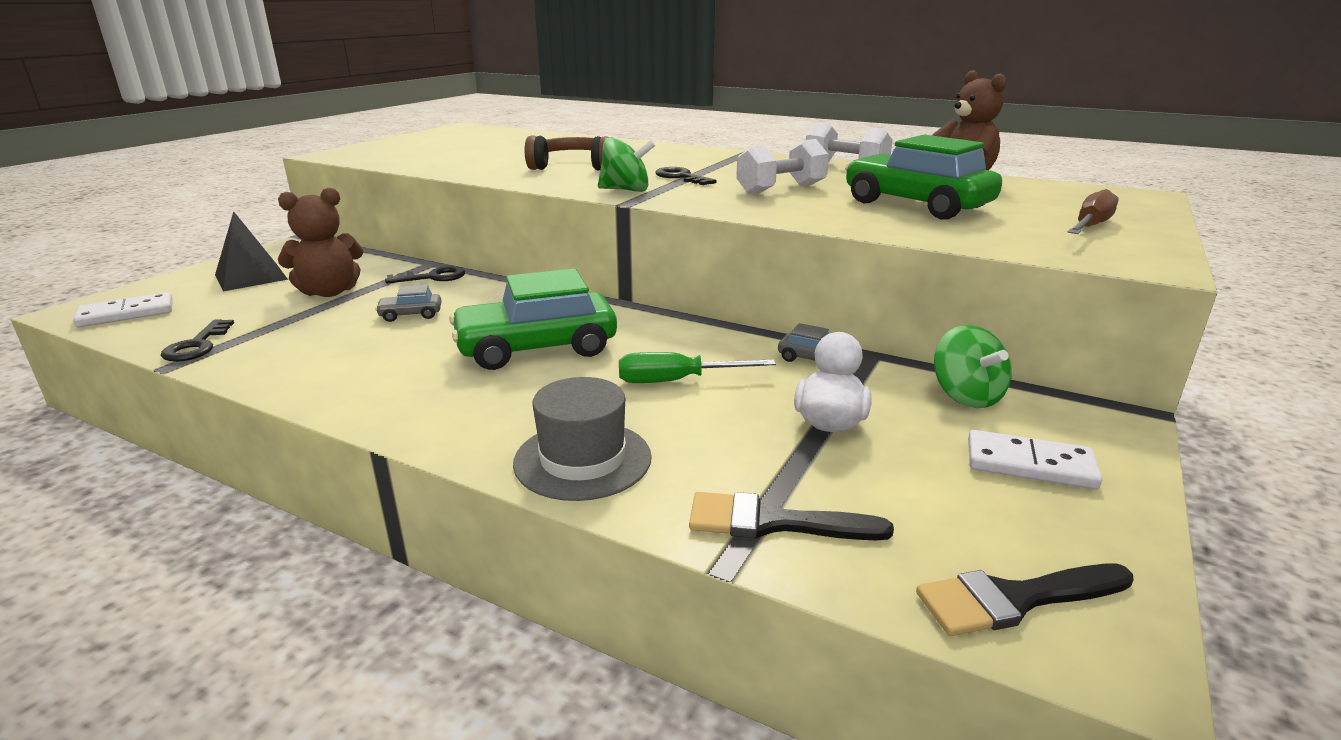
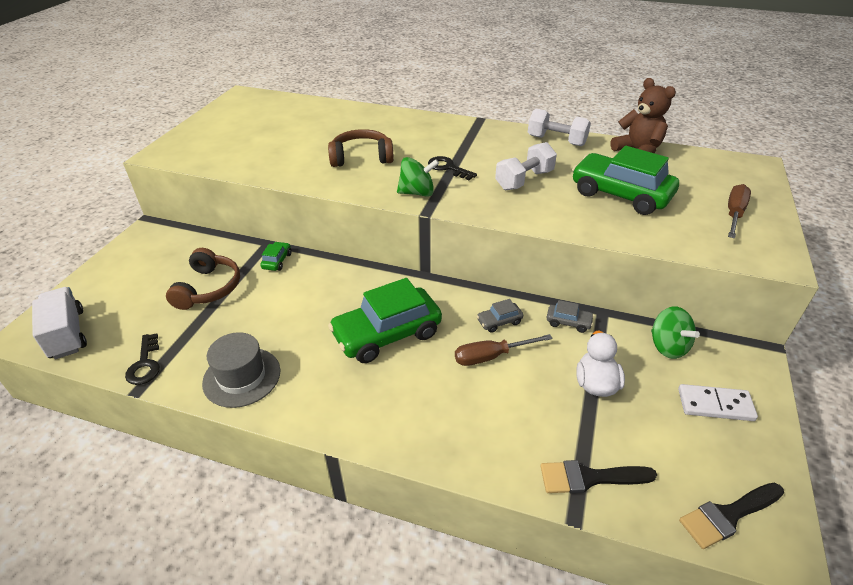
camera: 10 degrees left, 15 degrees up
white domino [73,292,173,327] -> white truck [32,287,87,359]
black pyramid [215,211,288,291] -> none
brown teddy bear [278,187,363,297] -> brown headphones [166,248,240,310]
grey car [375,285,442,322] -> grey car moved to [477,299,523,333]
black key [385,266,465,284] -> green car [260,242,291,271]
grey hat [513,377,652,501] -> grey hat moved to [202,332,280,408]
green screwdriver [619,352,776,383] -> brown screwdriver [455,334,553,366]

